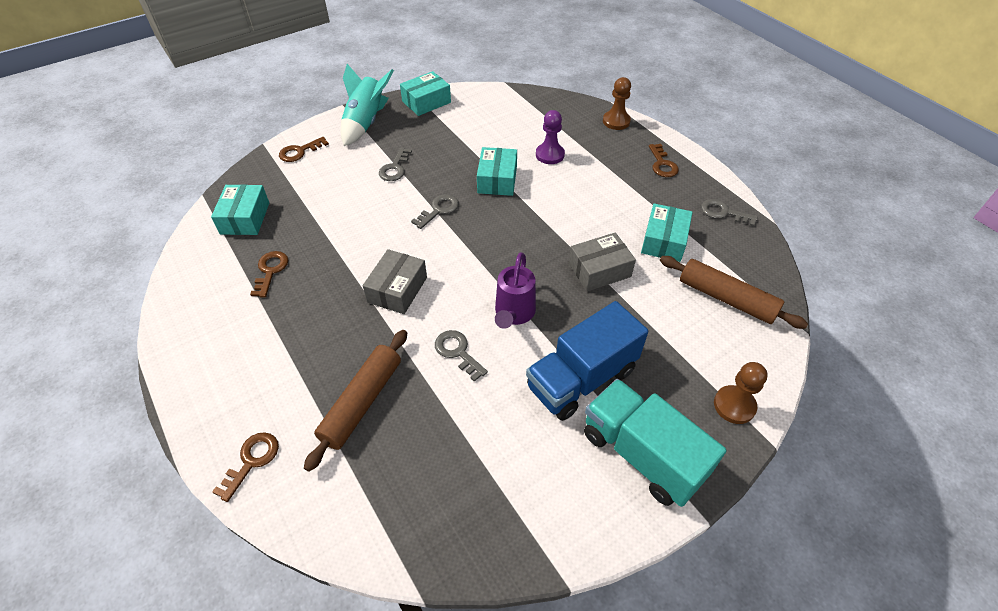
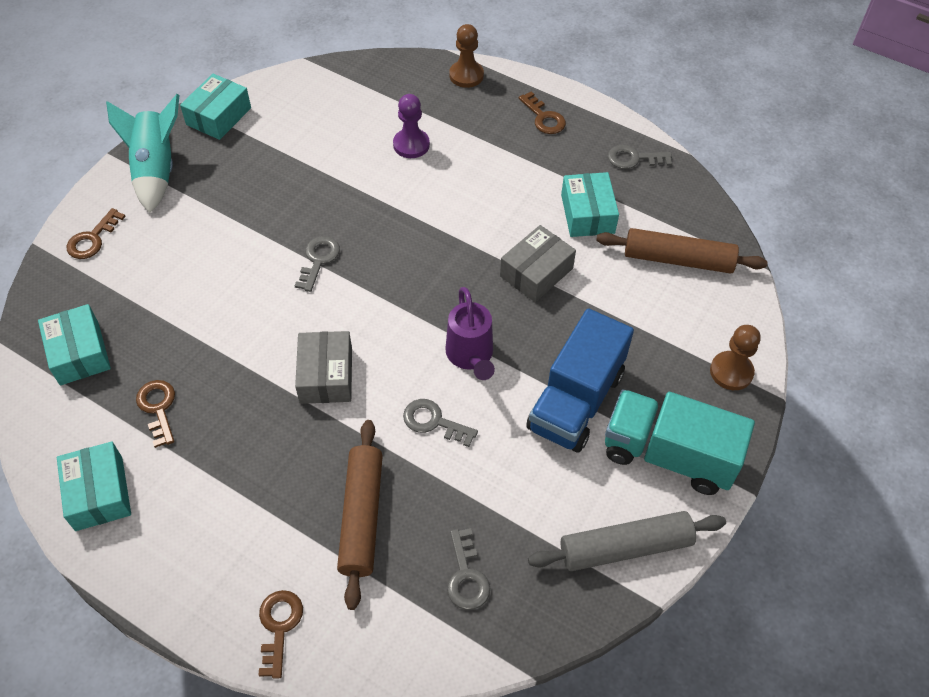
camera: 25 degrees left, 5 degrees up
grey key [379,147,412,181] -> grey key moved to [447,528,490,610]
turquoise box [477,147,517,196] -> turquoise box moved to [57,442,131,531]
none -> grey rolling pin [528,511,726,571]

